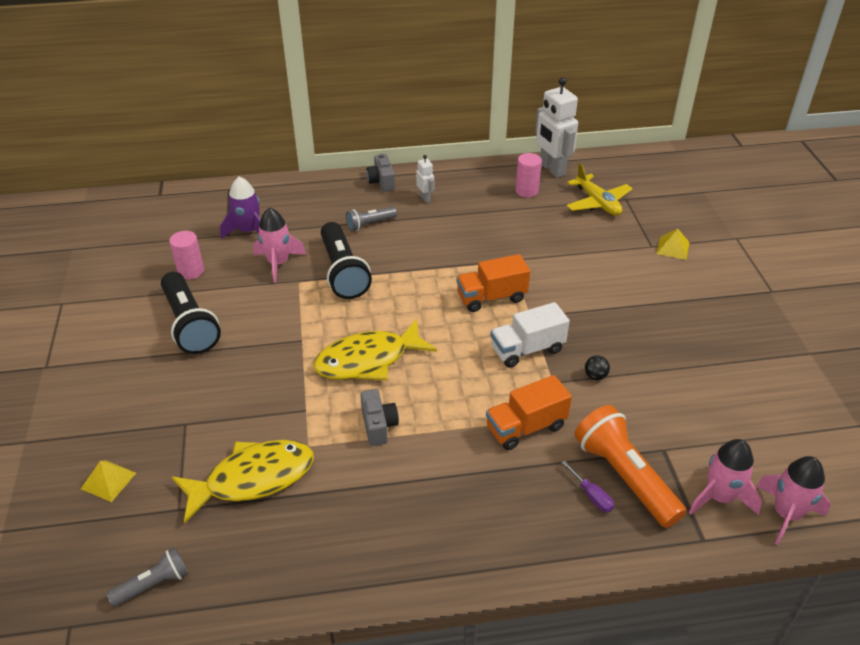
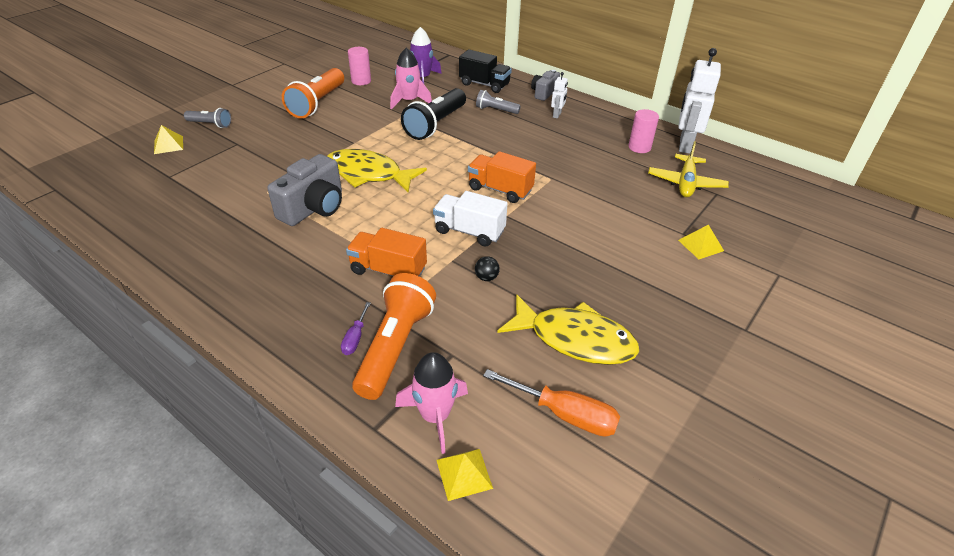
camera: 45 degrees right, 0 degrees up
grey flashlight [106,547,188,607] -> grey flashlight moved to [184,108,231,128]
black flashlight [161,272,221,354] -> orange flashlight [282,68,344,119]
yellow fish [172,440,314,524] -> yellow fish moved to [498,294,639,365]
grey camera [360,389,399,446] -> grey camera [267,154,342,226], size x1.70
pink rocket [756,456,831,545] -> yellow pyramid [437,449,493,501]
none -> black truck [459,50,512,93]
none -> orange screwdriver [483,369,620,437]

